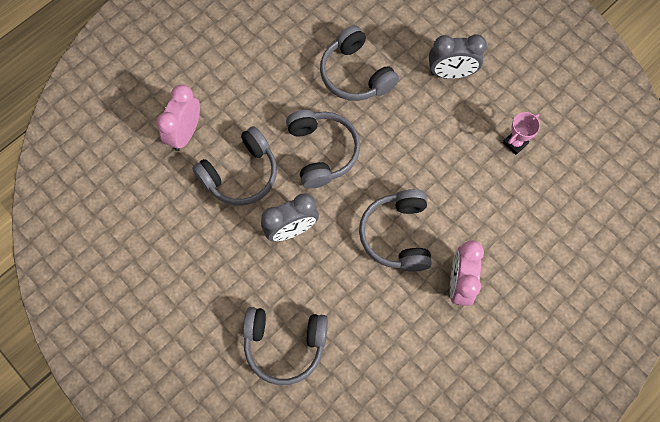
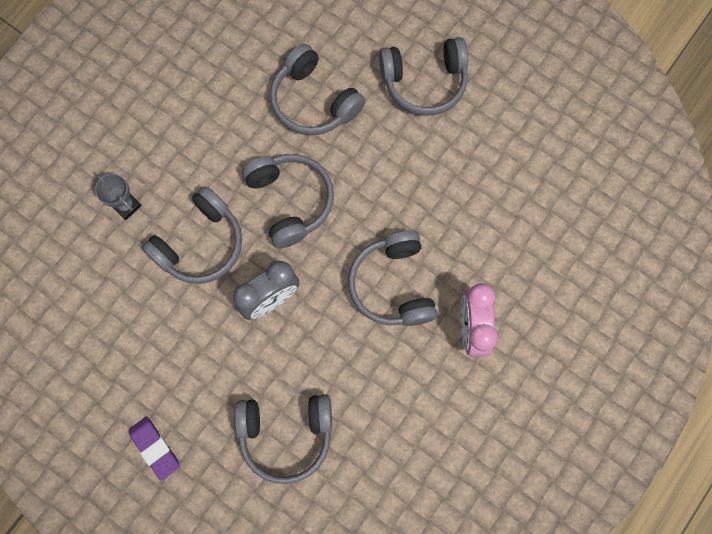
camera: 10 degrees left, 5 degrees up
pink clock [157,85,200,151] -> grey trophy [95,174,142,220]
grey clock [429,34,487,79] -> grey headphones [379,37,468,116]
pink trophy [503,112,540,155] -> none
none -> purple eraser [129,416,180,481]

